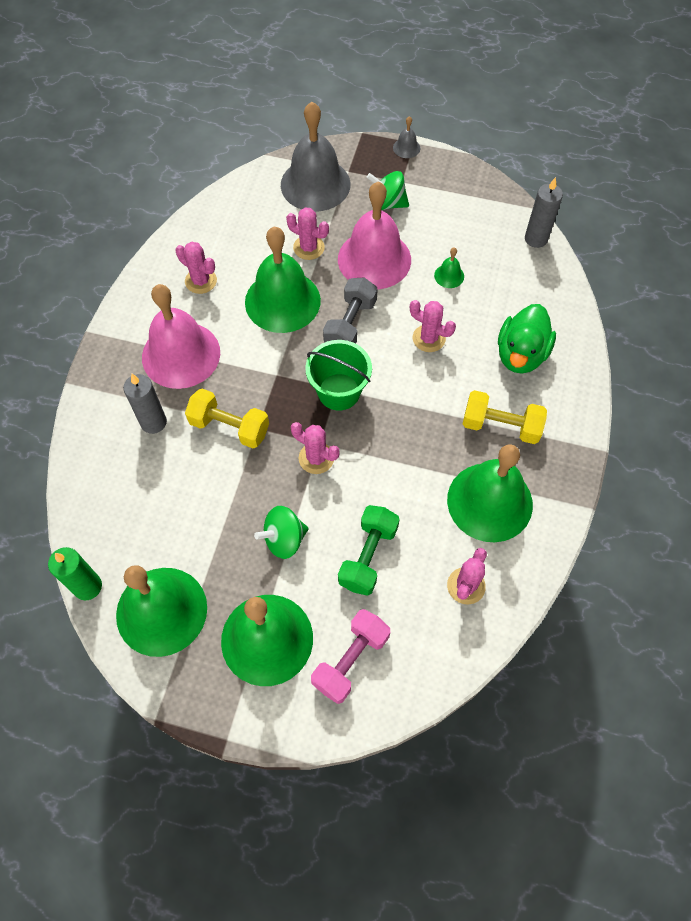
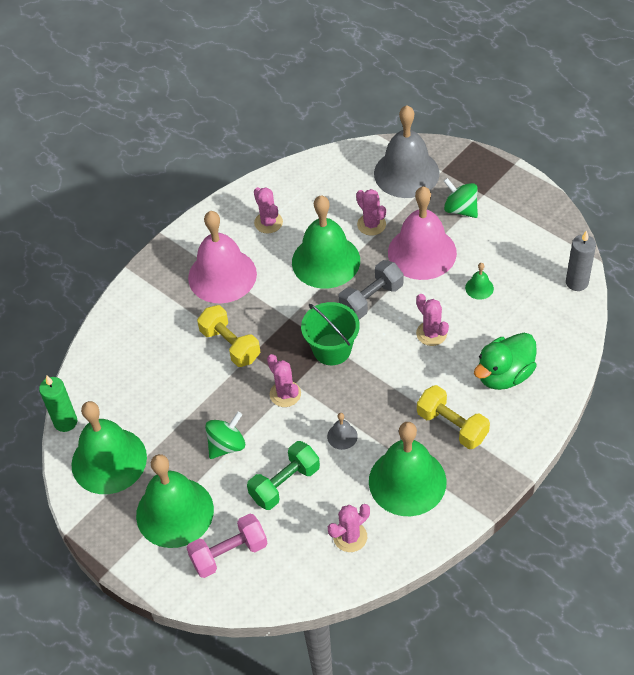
camera: 30 degrees right, 10 degrees down
grey candle [123,374,167,434] -> none
green spinning top [254,506,309,559] -> green spinning top turned 135 degrees clockwise [205,412,245,459]
grey bell [393,116,420,158] -> grey bell moved to [327,413,358,450]

